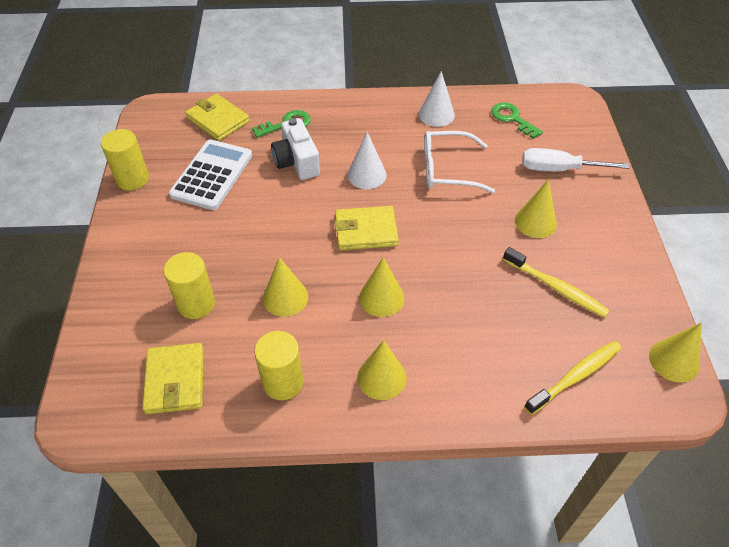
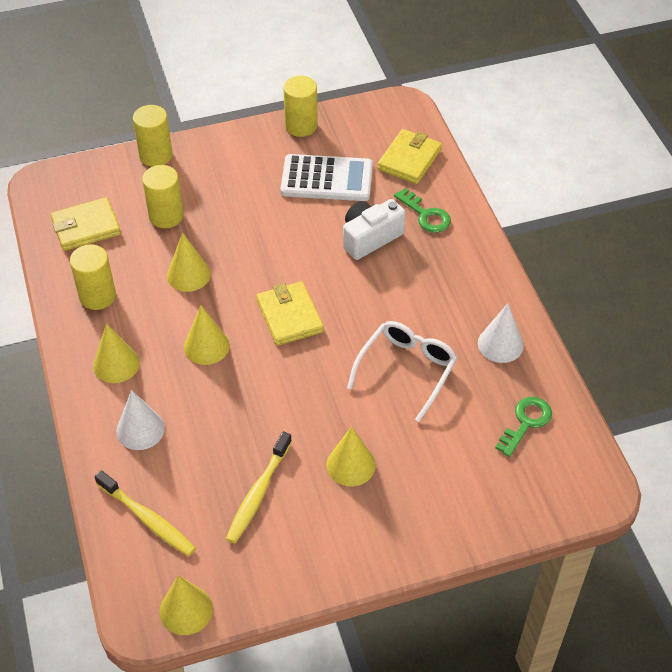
camera: 75 degrees right, 0 degrees up
white cone [347,132,387,189] -> white cone moved to [116,390,165,450]
white glasses [424,131,495,193] -> white glasses turned 45 degrees clockwise [347,321,457,422]
white screwdriver [522,148,629,171] -> none
none -> yellow cylinder [133,105,173,167]

